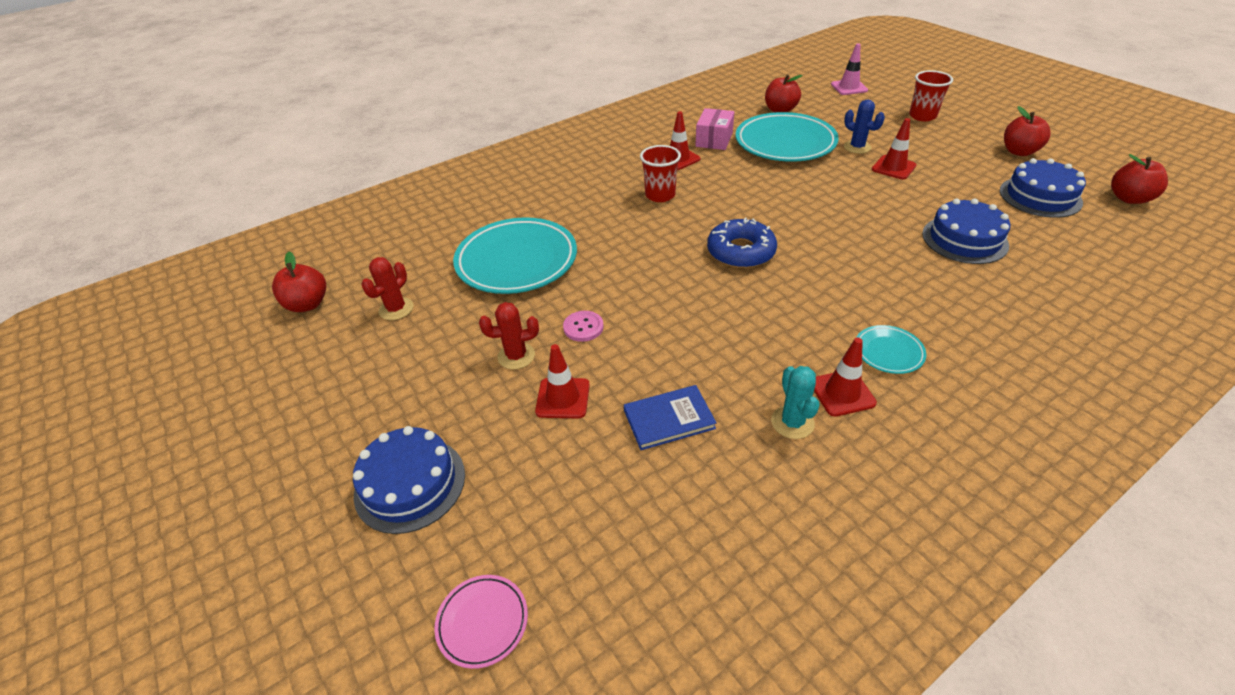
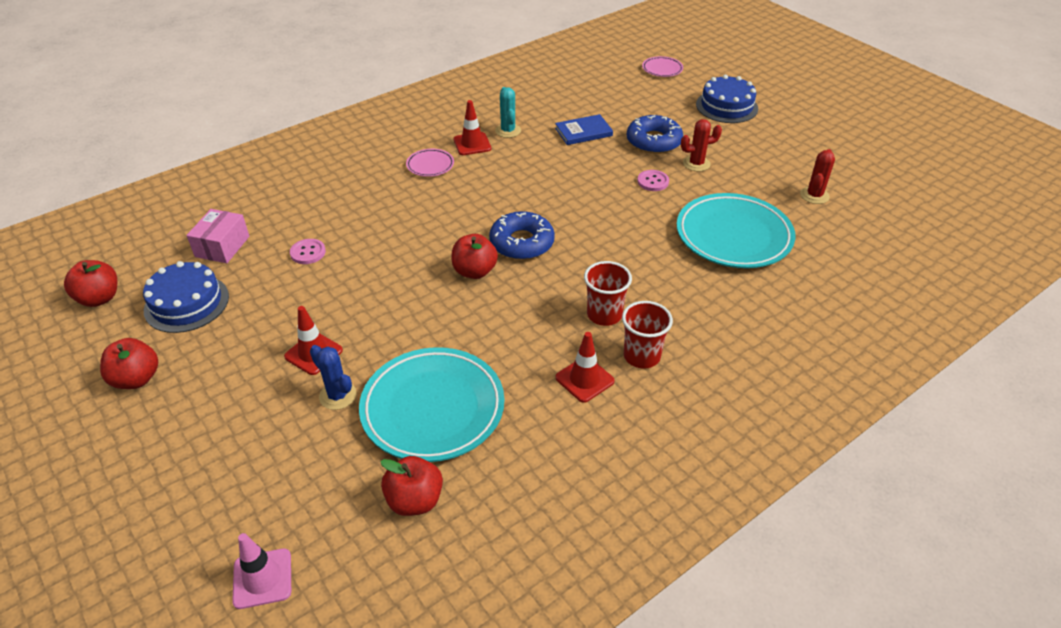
camera: 175 degrees right, 0 degrees up
red apple [272,252,326,312] -> red apple moved to [451,234,498,279]
red traffic cone [535,344,590,418] -> blue donut [627,115,683,154]
pink box [695,108,734,150] -> pink box moved to [187,209,249,263]
turquoise plate [856,325,926,374] -> pink plate [406,149,454,177]
red cup [909,70,953,121] -> red cup moved to [622,301,673,369]
blue cake [922,199,1010,264] -> pink button [290,239,326,264]

